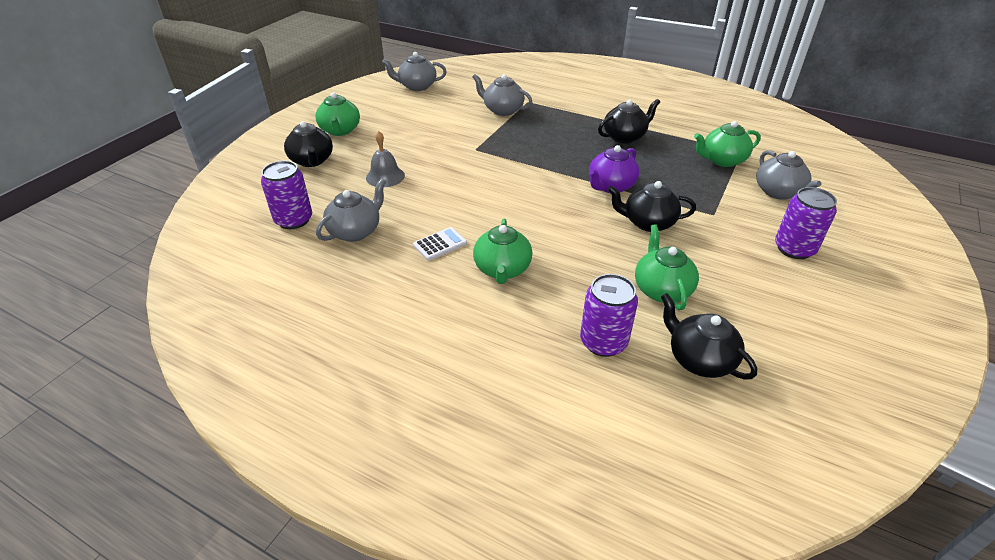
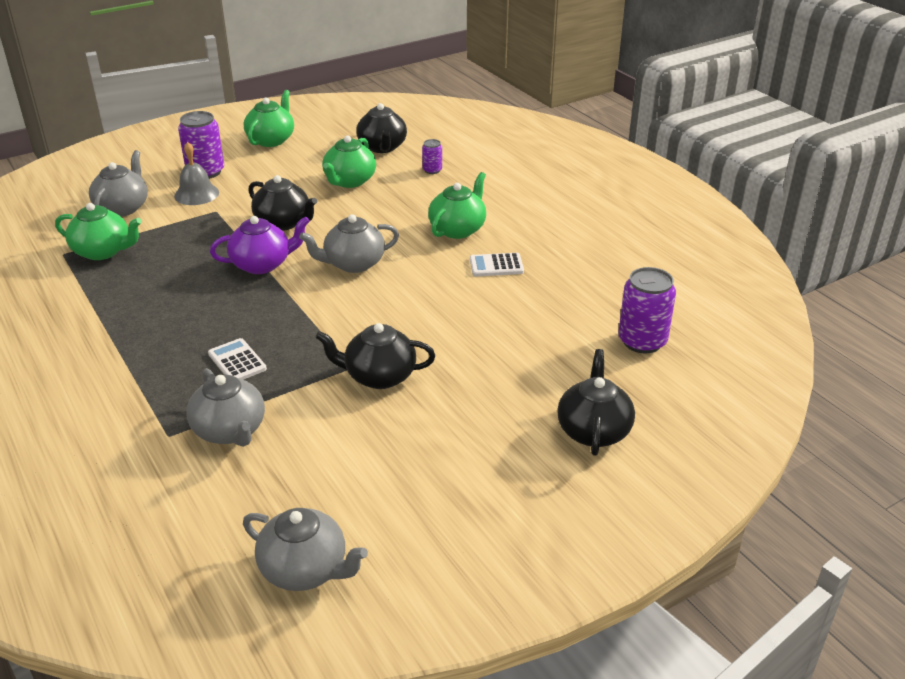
camera: 150 degrees left, 5 degrees down
green teapot [315,92,360,136] -> green teapot moved to [244,90,294,147]
grey teapot [316,178,386,242] -> grey teapot moved to [299,214,399,273]
grey bell [366,131,405,187] -> grey bell moved to [174,142,219,205]
purple can [580,274,638,357] -> purple can [422,139,442,174], size x0.52
black teapot [598,99,660,144] -> black teapot moved to [315,323,435,389]
none -> white calculator [208,338,267,380]

